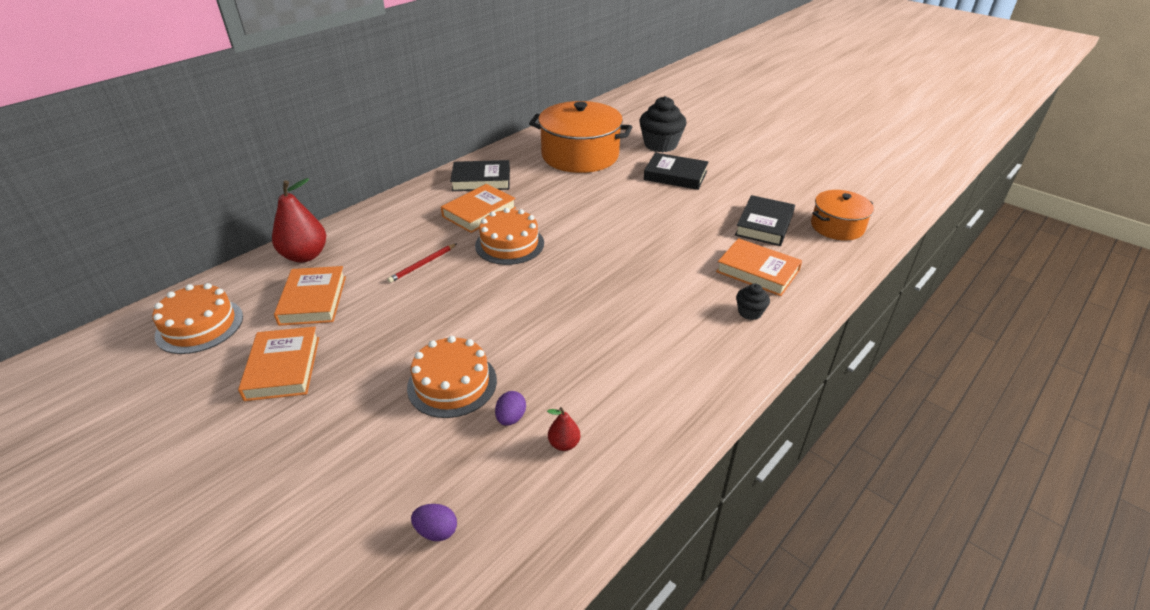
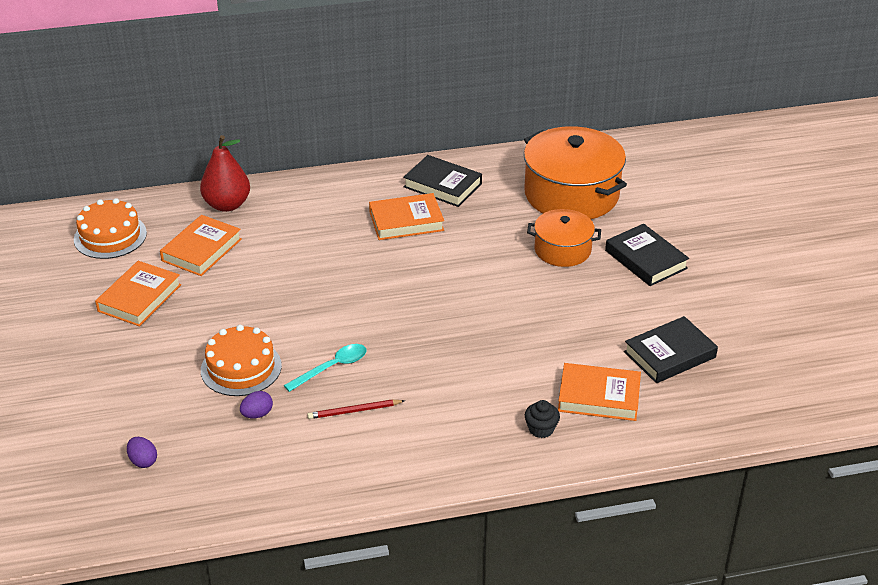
camera: 35 degrees right, 0 degrees up
red pencil [387,244,456,283] -> red pencil moved to [307,400,405,419]
orange cake [475,208,544,265] -> none
red pear [547,407,580,451] -> none
black cupcake [639,96,687,152] -> none
orange book [716,238,802,296] -> orange book turned 60 degrees counterclockwise [558,363,641,421]
orange pot [811,190,874,241] -> orange pot moved to [527,209,601,267]
none -> turquoise spoon [284,344,366,392]

